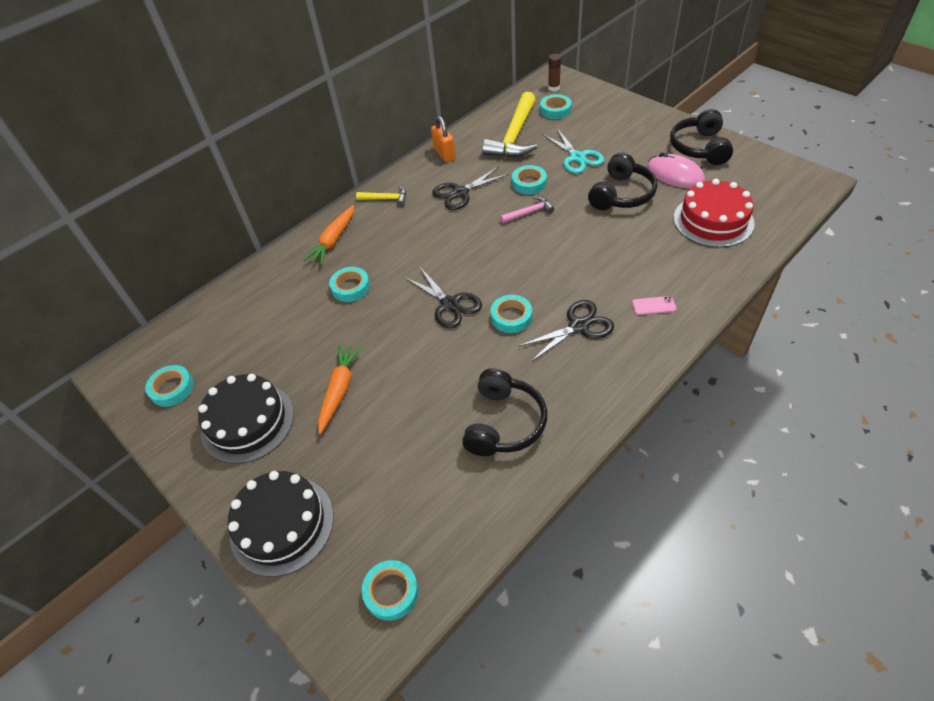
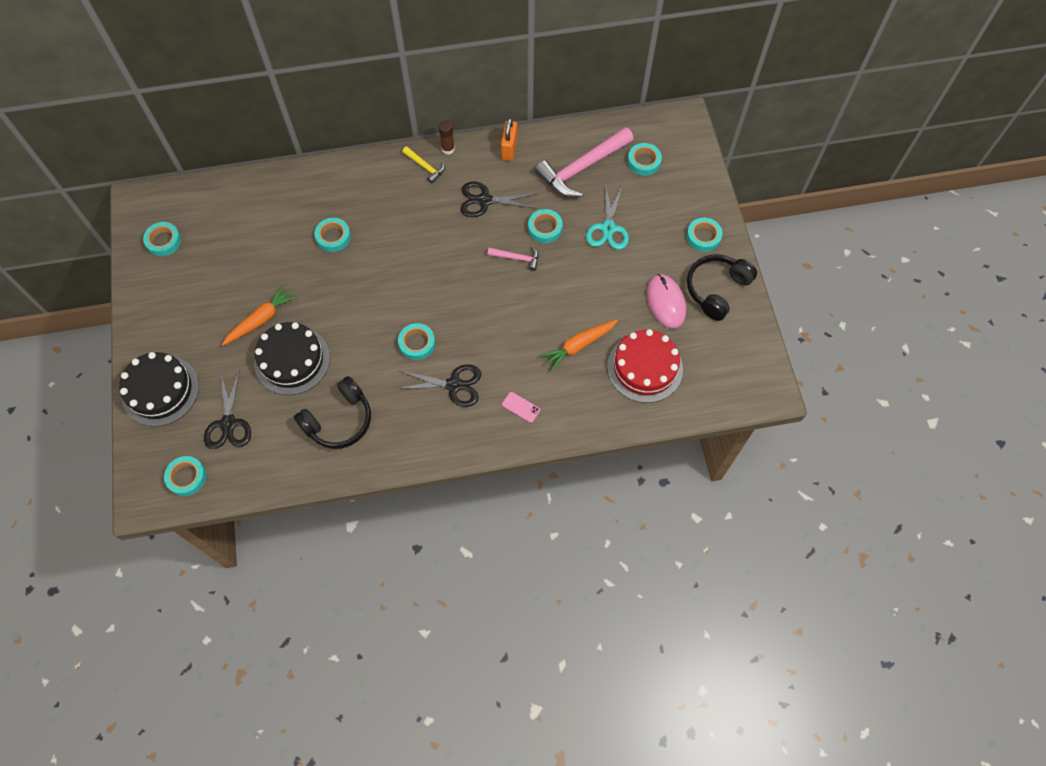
camera: 30 degrees right, 15 degrees up
black cake [198,374,294,464] -> black cake moved to [254,322,330,395]
orange carrot [304,205,354,265] -> orange carrot moved to [540,320,618,372]
black scissors [404,266,482,328] -> black scissors moved to [204,369,251,449]
yellow hammer [482,92,537,158] -> pink hammer [535,127,634,197]
brown glue stick [548,54,561,91] -> brown glue stick moved to [439,120,455,155]
black headphones [588,152,657,210] -> none
none -> turquoise tape [686,218,723,252]

